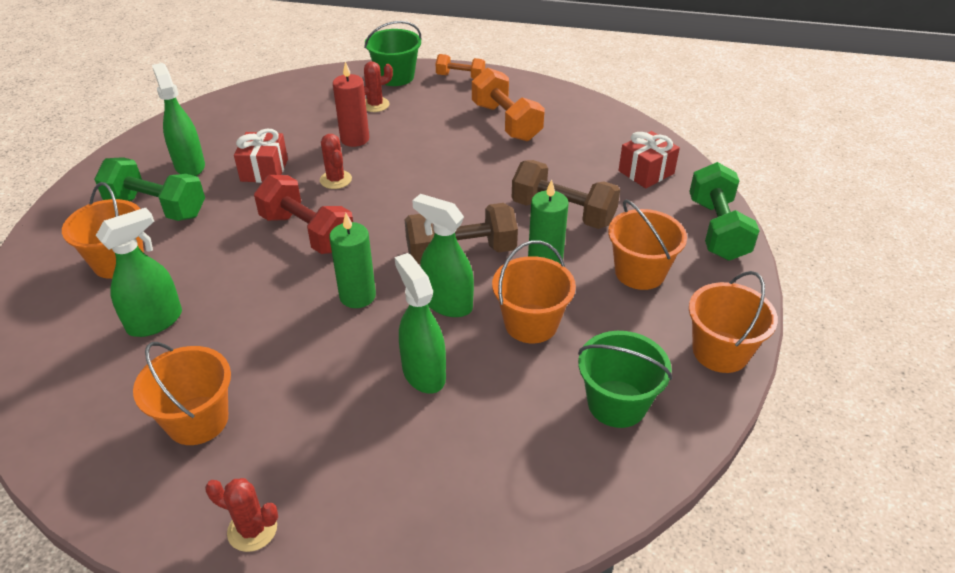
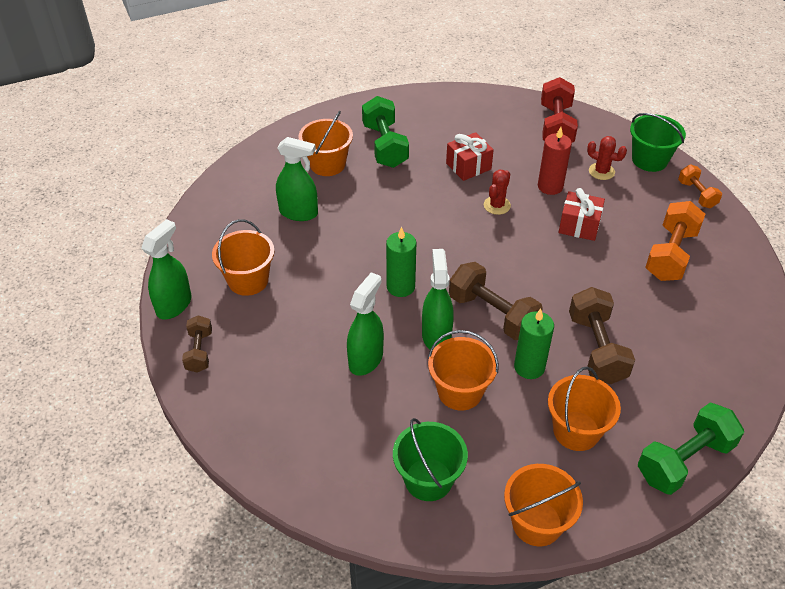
camera: 55 degrees right, 5 degrees up
green spray bottle [152,63,205,176] -> green spray bottle moved to [141,219,192,319]
red cactus [205,478,278,552] -> brown dumbbell [182,316,212,373]
red dumbbell [254,175,353,254] -> red dumbbell moved to [541,77,578,143]
red gift [618,131,680,188] -> red gift moved to [559,188,605,241]

